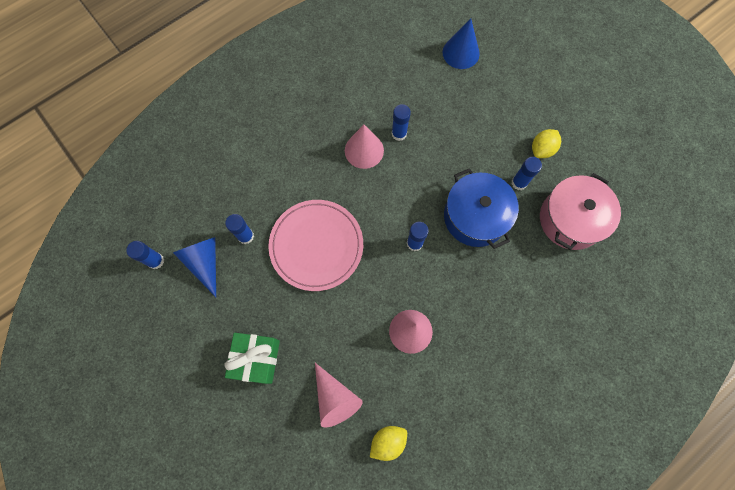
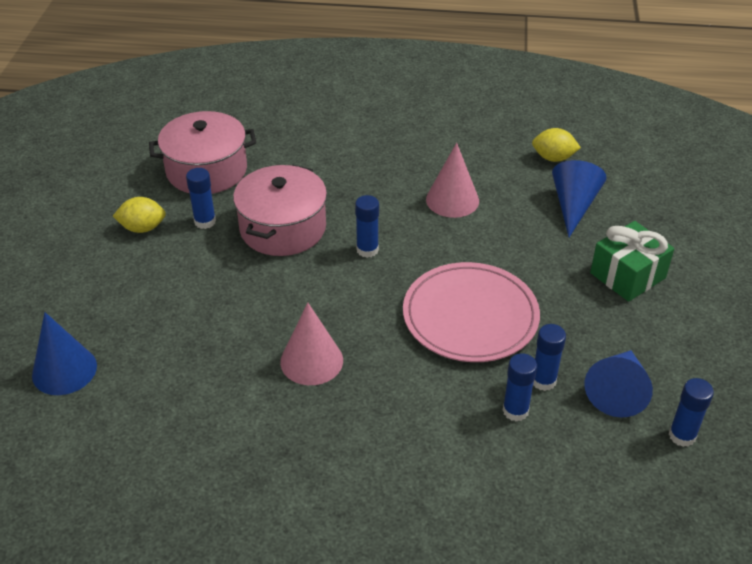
camera: 135 degrees left, 30 degrees down
pink cone [315,363,363,428] -> blue cone [552,160,607,237]
blue glue stick [391,104,411,141] -> blue glue stick moved to [502,353,537,422]
blue pot [444,168,519,249] -> pink pot [233,165,327,256]

